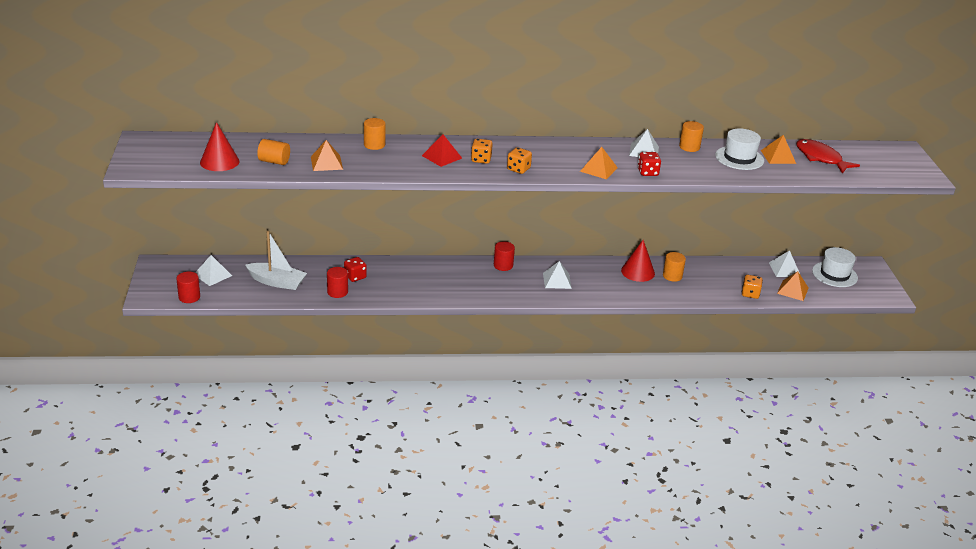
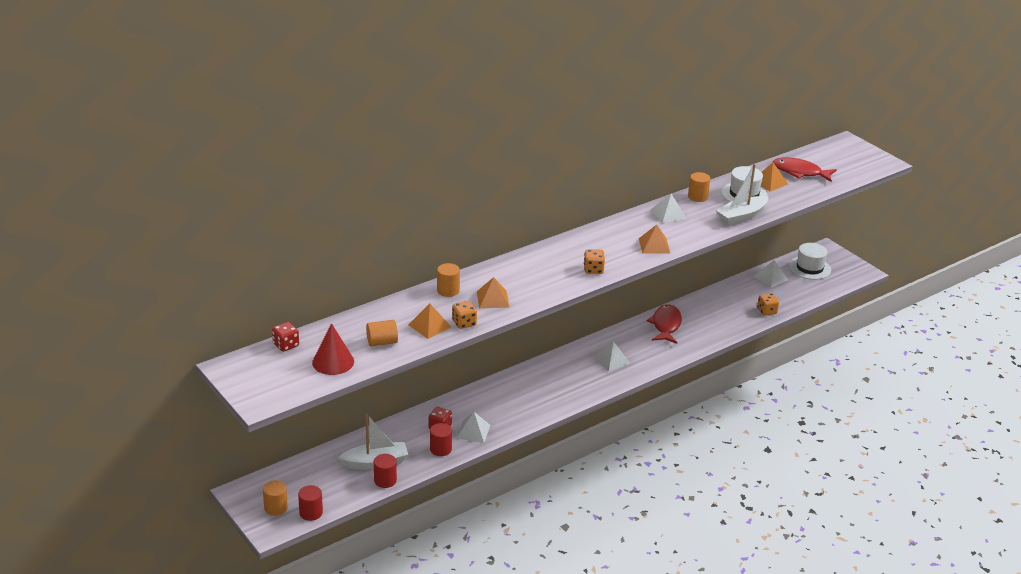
camera: 30 degrees left, 0 degrees up
white pyramid [195,255,232,286] -> white pyramid moved to [456,412,490,443]
red pyramid [422,134,462,167] -> none
orange dice [471,139,493,164] -> orange dice moved to [452,301,477,329]
red cylinder [494,241,515,271] -> red cylinder moved to [374,454,397,488]
red cone [621,240,655,282] -> red fish [647,304,682,344]
red dice [638,152,661,176] -> red dice moved to [272,322,299,352]
orange cylinder [663,252,686,282] -> orange cylinder moved to [263,480,288,516]
orange pyramid [777,271,809,301] -> orange pyramid moved to [477,277,510,309]
none -> white boat [716,164,768,225]

